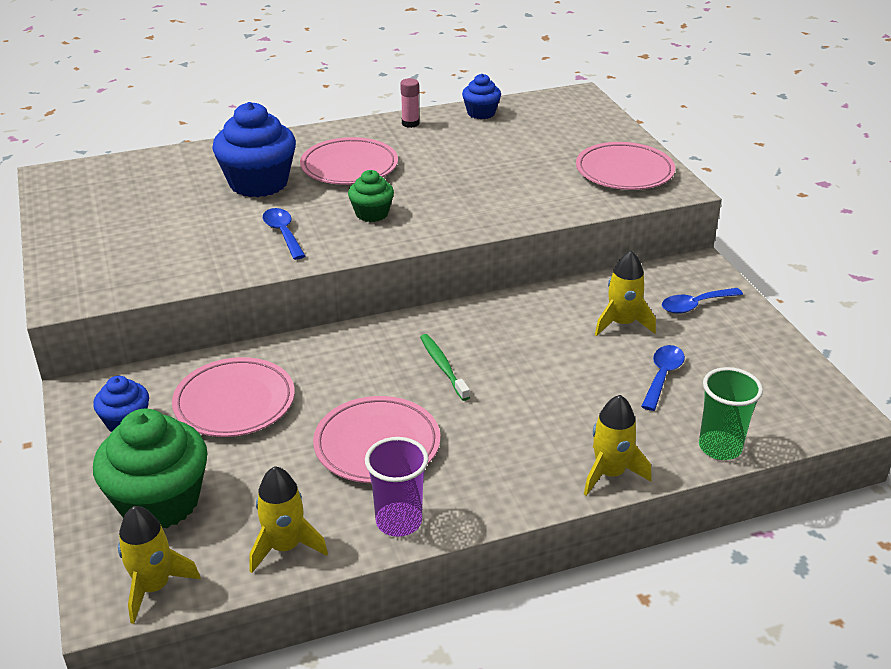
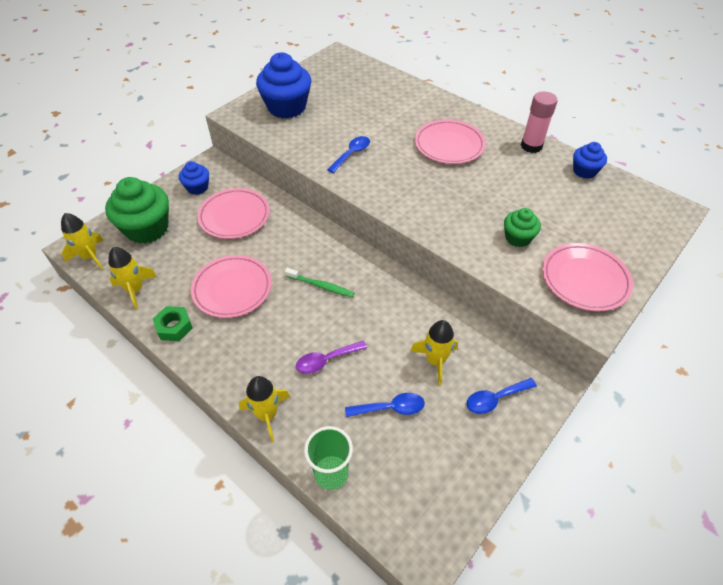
camera: 60 degrees right, 15 degrees up
blue cupcake [212,102,296,197] -> blue cupcake moved to [256,53,311,118]
green cupcake [348,170,394,222] -> green cupcake moved to [504,208,541,247]
purple cup [365,437,429,537] -> green nut [153,306,193,341]
pink glue stick [400,78,419,128] -> pink glue stick [521,91,558,153], size x1.58
green toothbrush [420,334,470,401] -> green toothbrush turned 75 degrees clockwise [285,268,354,297]
blue spoon [662,288,743,314] -> blue spoon turned 60 degrees counterclockwise [467,378,537,414]
none -> purple spoon [296,341,367,374]

